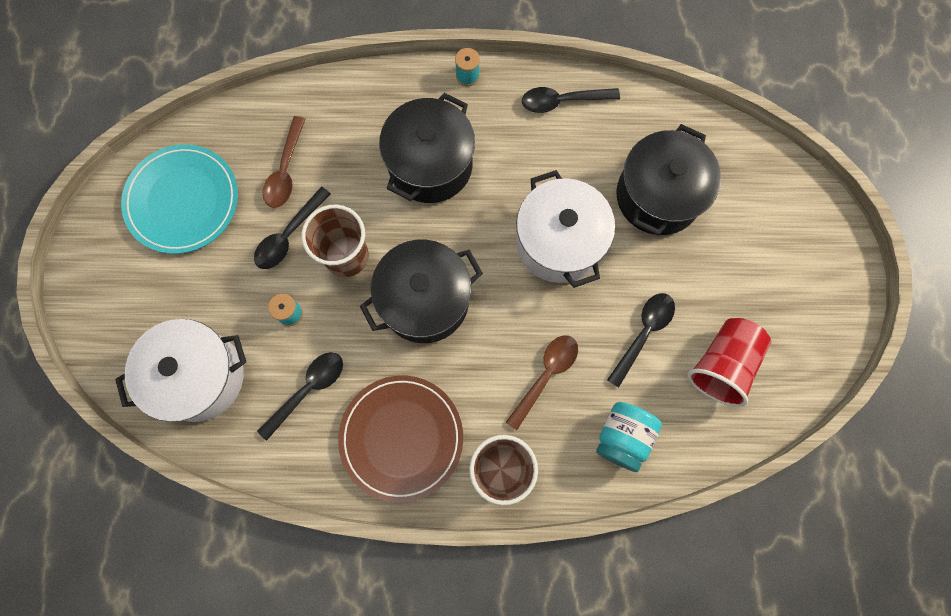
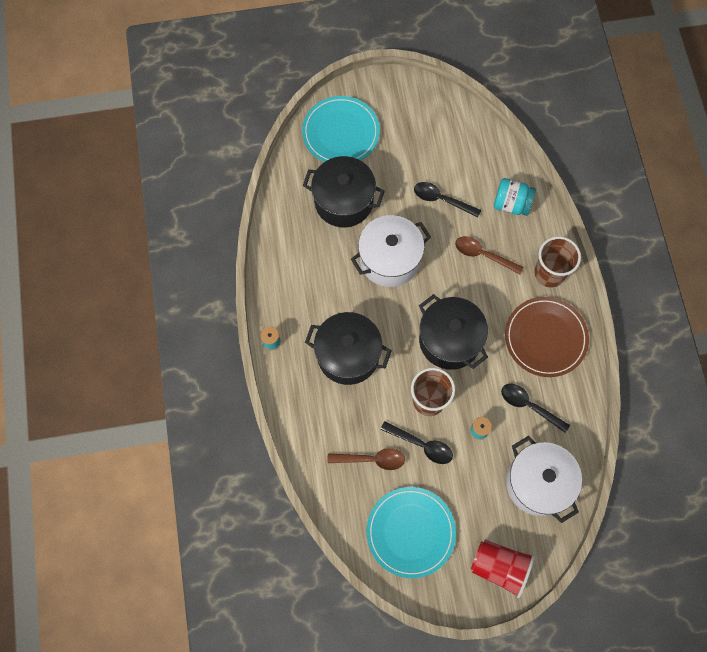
camera: 100 degrees left, 5 degrees down
black spoon [522,87,620,113] -> none
red cup [687,318,771,407] -> red cup moved to [471,540,535,598]
none -> turquoise plate [302,96,380,162]

